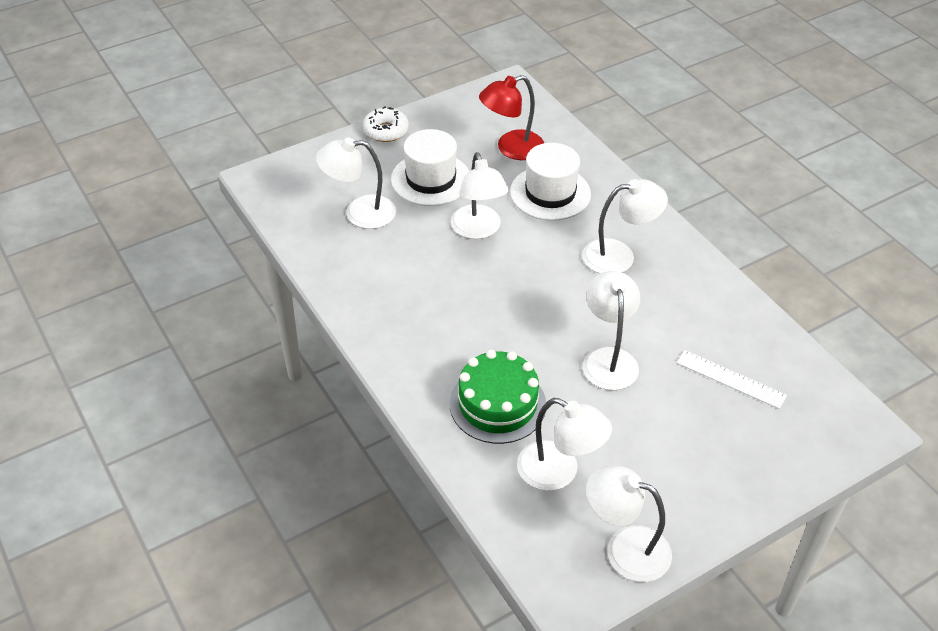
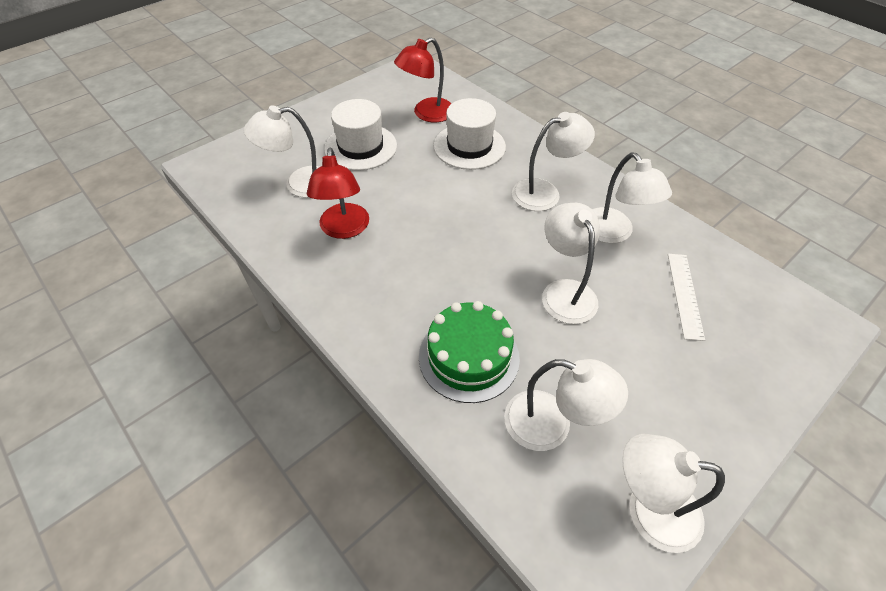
camera: 10 degrees left, 5 degrees up
white donut [363,106,409,142] -> none
white lamp [451,152,509,239] -> white lamp moved to [592,152,672,243]
white ruler [677,350,787,409] -> white ruler turned 75 degrees clockwise [668,254,705,341]
none -> red lamp [307,148,369,239]

